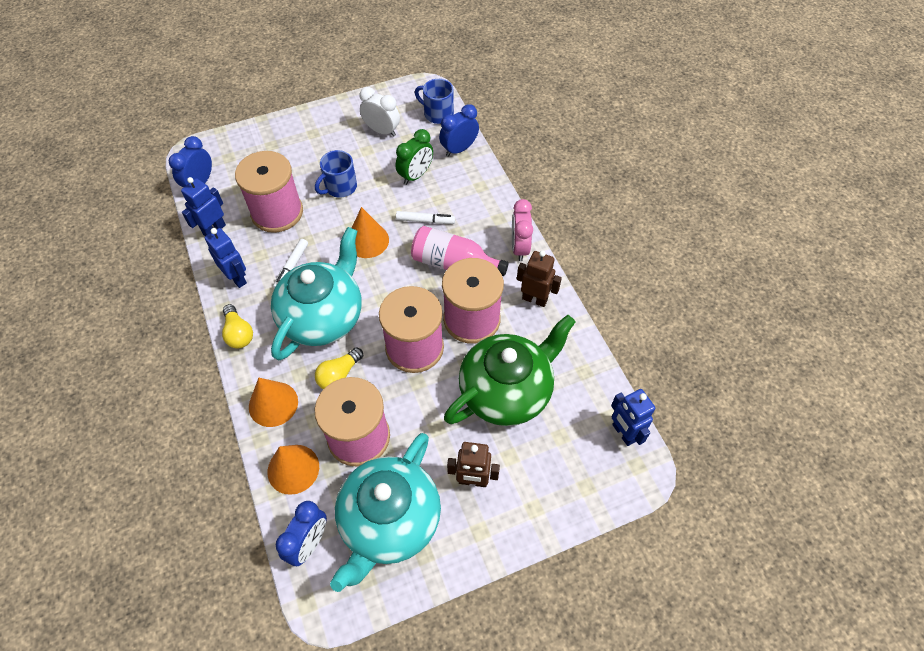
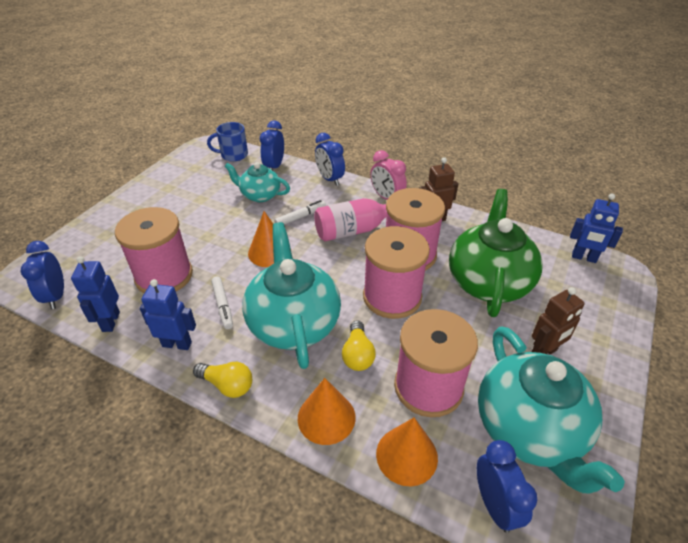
camera: 40 degrees left, 15 degrees down
blue mug [315,150,357,198] -> none
white clock [360,87,400,137] -> none
green clock [396,129,433,185] -> turquoise teapot [224,162,290,202]
none -> blue clock [315,133,345,186]

